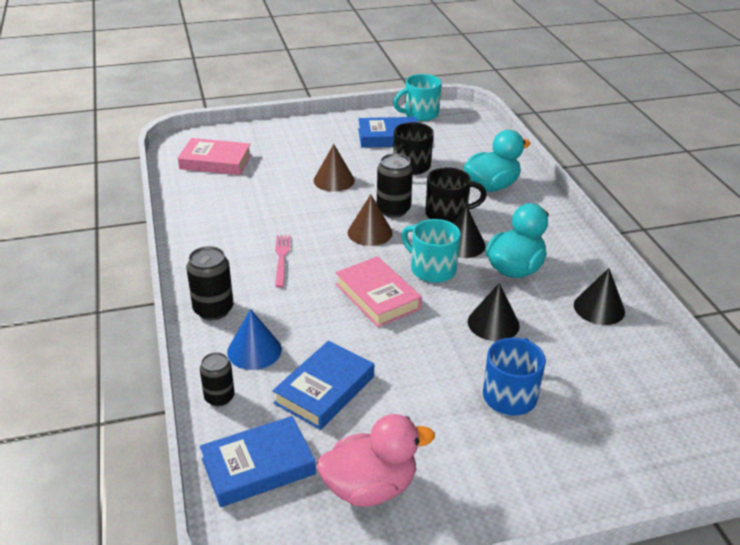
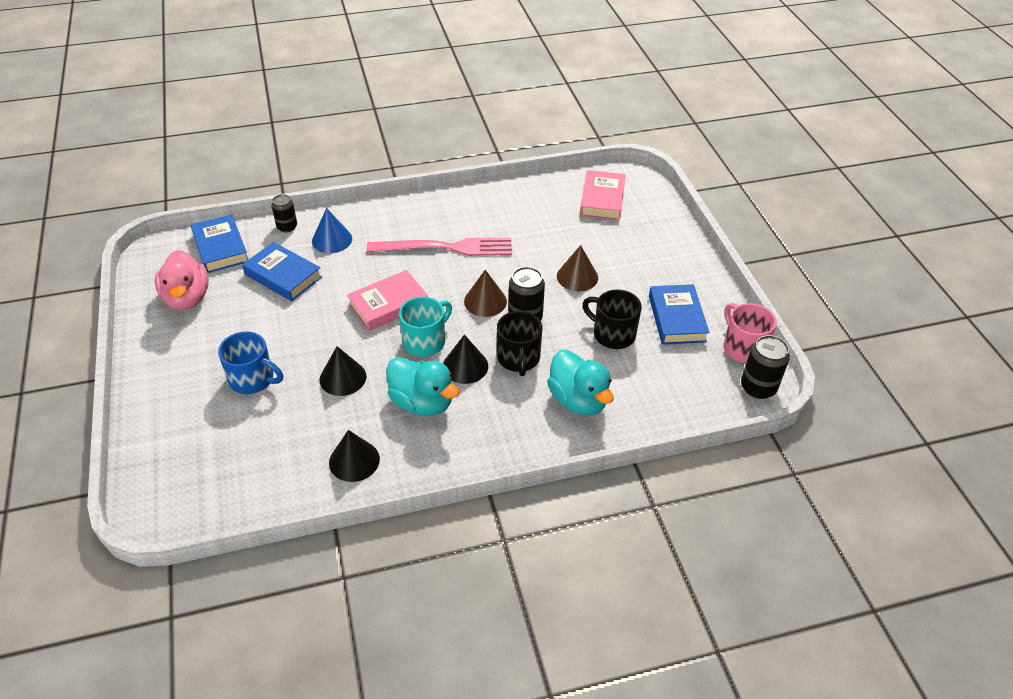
camera: 90 degrees right, 10 degrees up
black can [186,246,233,320] -> black can moved to [741,335,790,399]
pink fork [275,235,291,288] -> pink fork [367,238,512,256], size x1.96
turquoise mug [393,74,442,121] -> pink mug [723,303,777,363]

